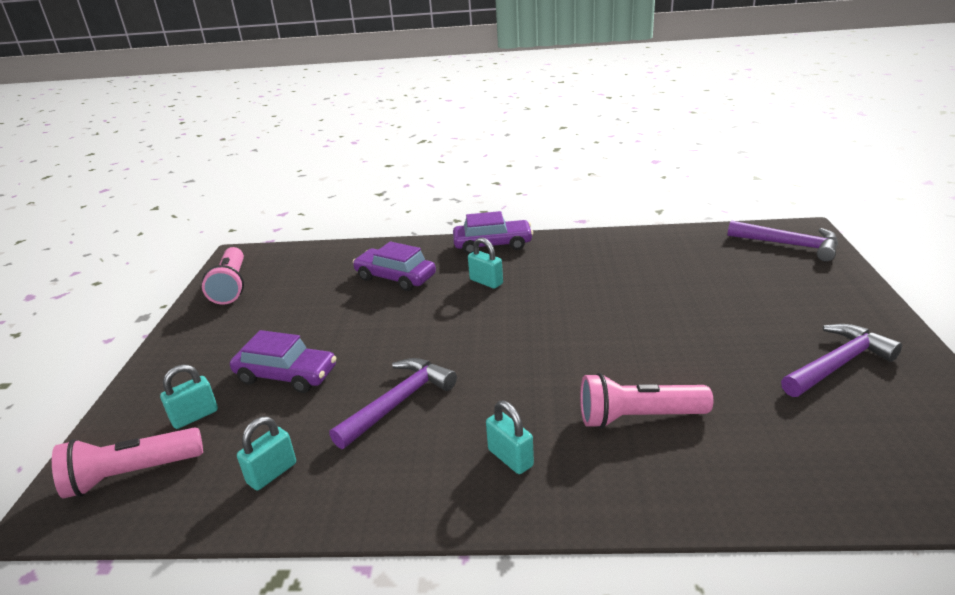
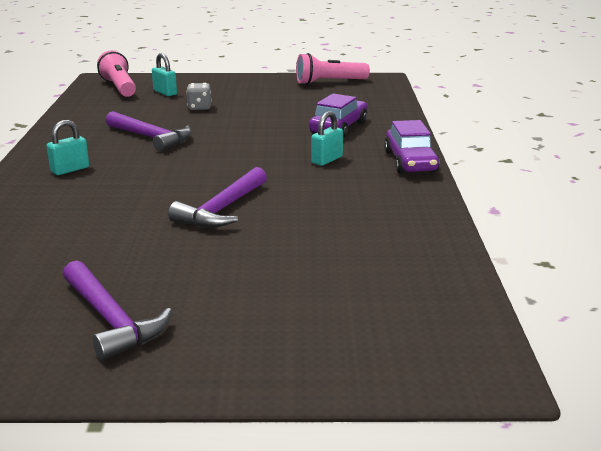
camera: 85 degrees right, 5 degrees down
purple car [230,330,337,393] -> grey dice [186,83,212,110]
turquoise padlock [237,416,296,491] -> none
pink flashlight [580,373,713,429] -> none
purple hammer [728,220,838,262] -> purple hammer moved to [168,167,267,228]

